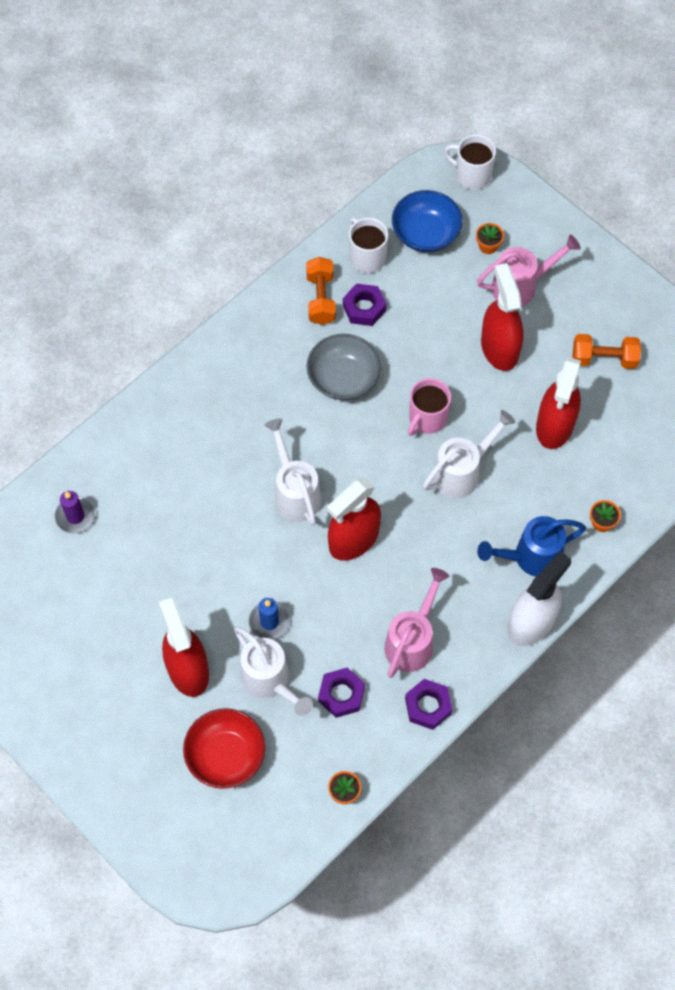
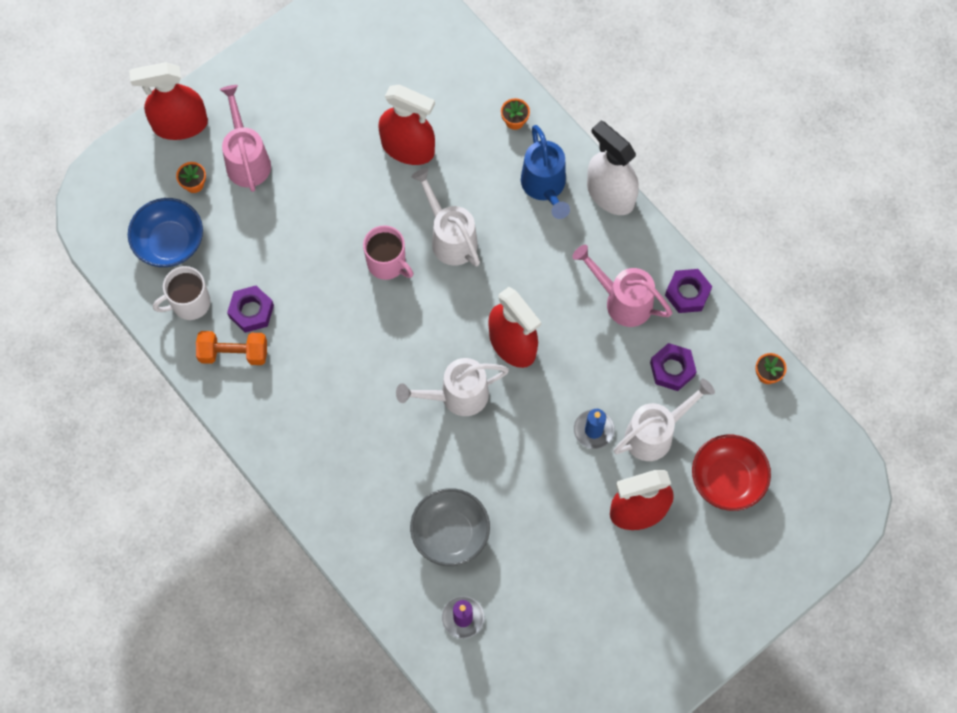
camera: 85 degrees left, 5 degrees up
grey bowl [307,334,381,400] -> grey bowl moved to [410,488,490,566]
white mug [444,134,496,190] -> none
red spray bottle [481,263,524,371] -> red spray bottle moved to [129,62,208,140]
orange dumbbell [573,334,641,369] -> none

